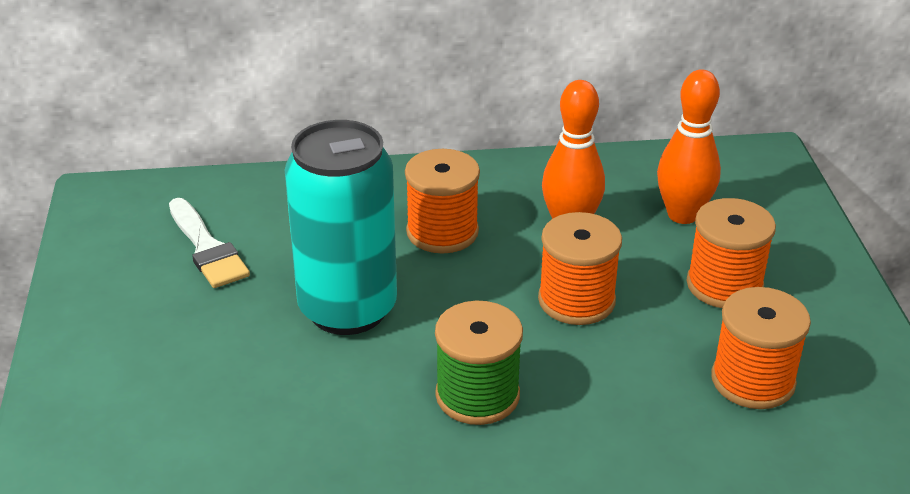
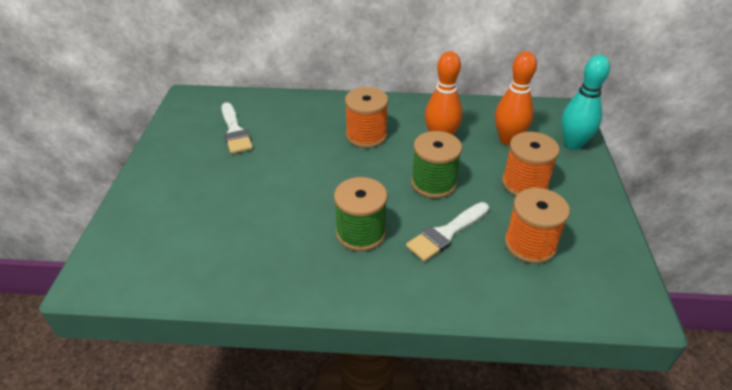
camera: 10 degrees right, 5 degrees up
turquoise can [285,120,397,335] -> none
orange spool [538,212,622,325] -> green spool [411,131,462,198]
none -> white brush [406,202,489,262]
none -> turquoise bowling pin [561,55,610,150]

